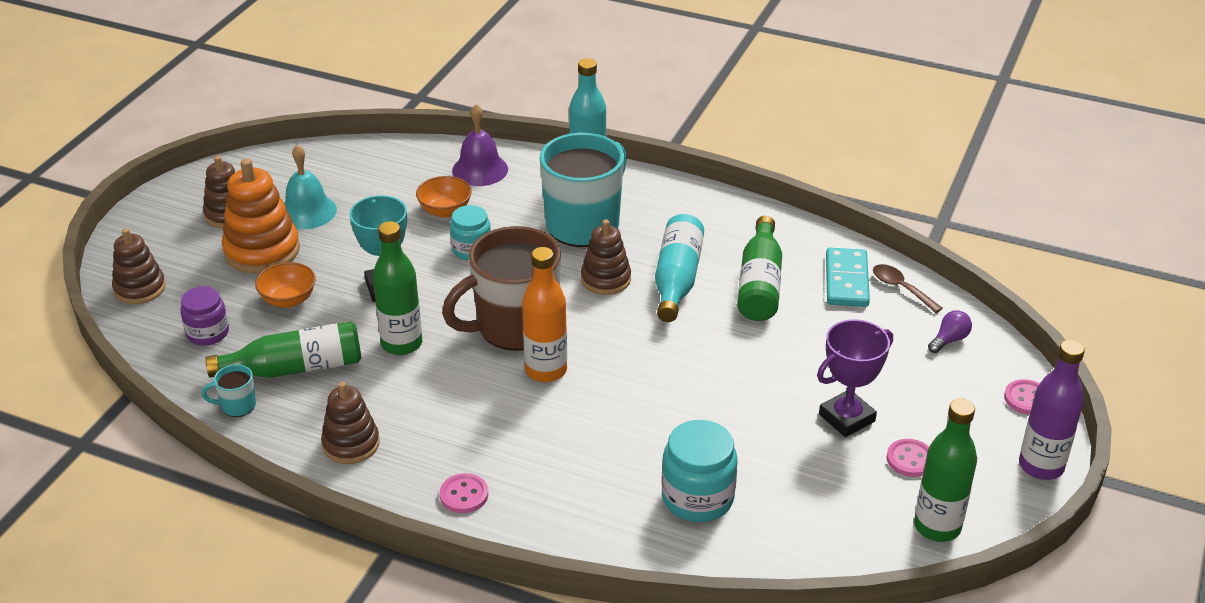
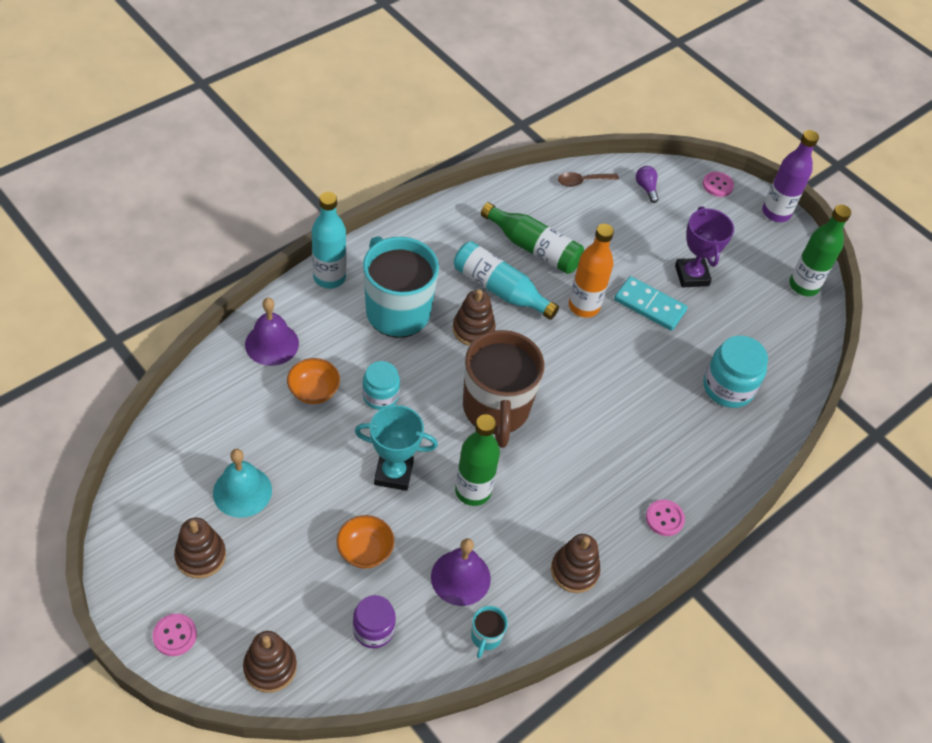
camera: 70 degrees left, 15 degrees up
green bottle [206,321,361,378] -> purple bell [431,538,491,606]
orange stacking toy [222,158,300,274] -> none
orange bottle [522,247,567,382] -> orange bottle moved to [569,224,614,318]
turquoise domino [826,248,870,307] -> turquoise domino moved to [614,276,687,331]
pink button [887,439,929,477] -> pink button moved to [152,613,197,656]

